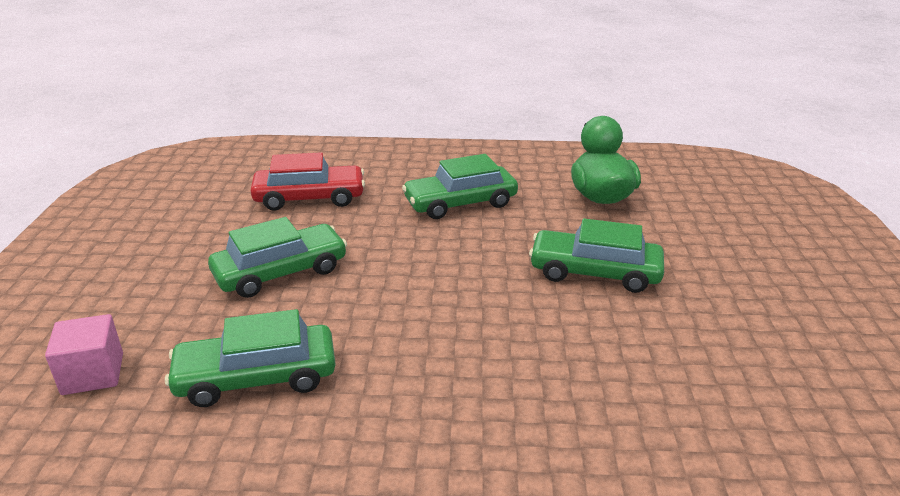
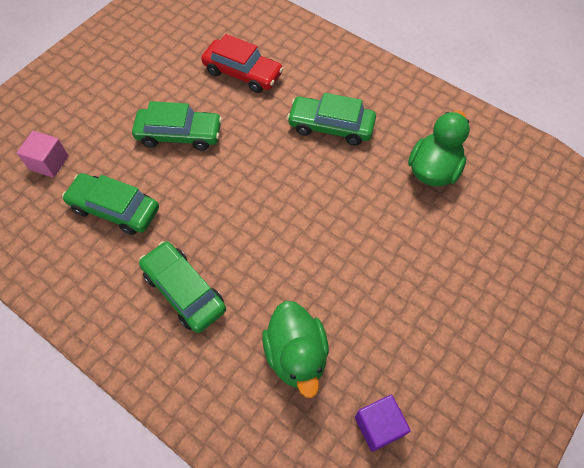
camera: 35 degrees right, 30 degrees up
green car [529,219,664,293] -> green car moved to [139,241,226,333]
none -> green duck [262,301,329,398]
none -> purple cube [355,395,411,452]

